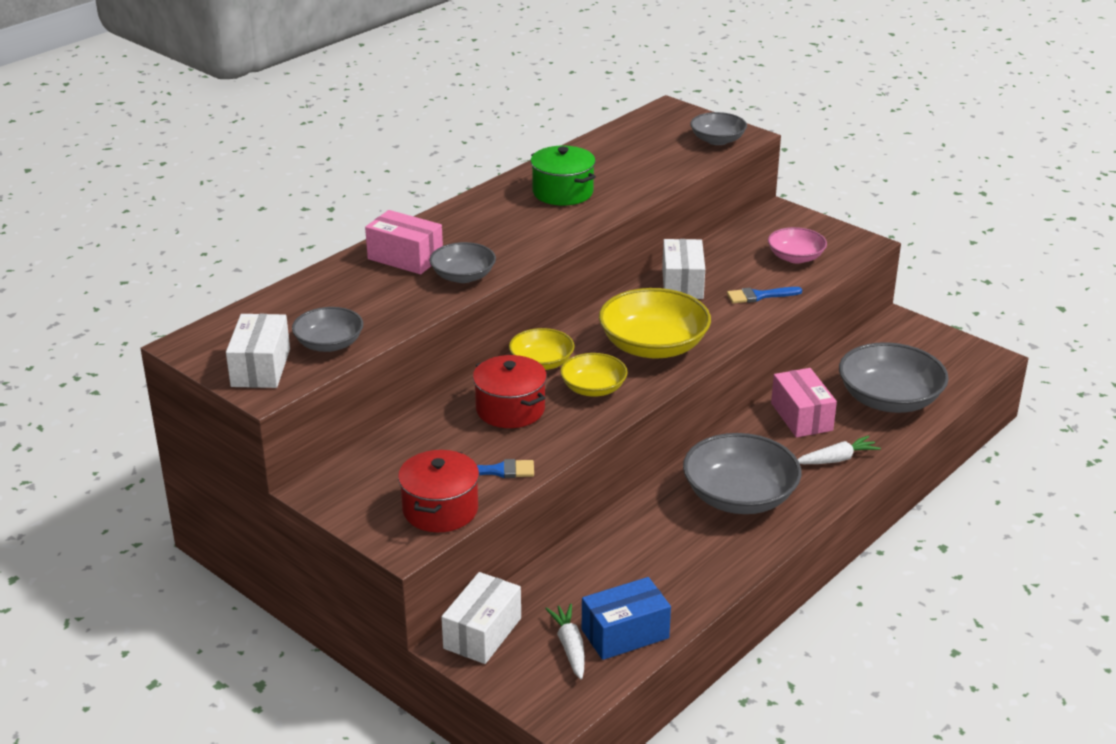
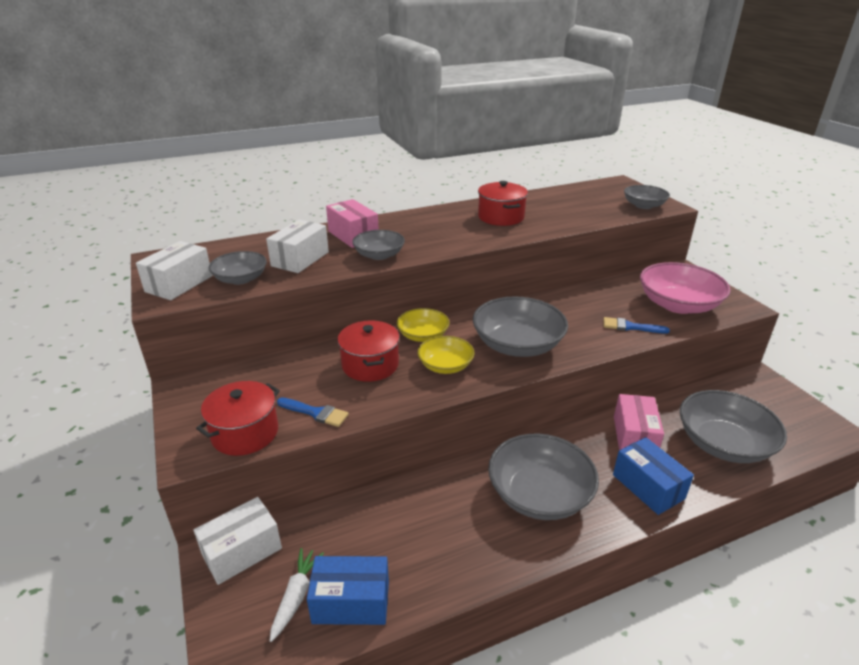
camera: 25 degrees right, 0 degrees up
green pot [531,146,596,206] -> red pot [478,181,528,226]
yellow bowl [599,288,711,358] -> grey bowl [473,296,568,357]
white box [662,239,705,299] -> white box moved to [266,220,329,273]
pink bowl [768,227,827,263] -> pink bowl [640,262,731,314], size x1.73
white carrot [798,436,881,464] -> blue box [613,437,694,515]

